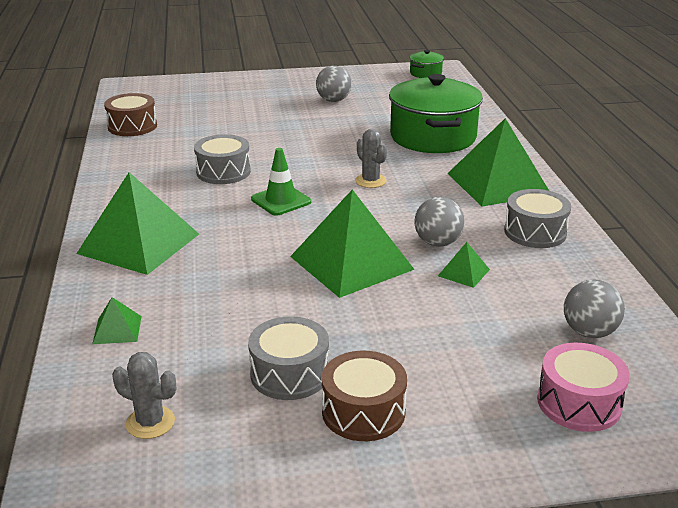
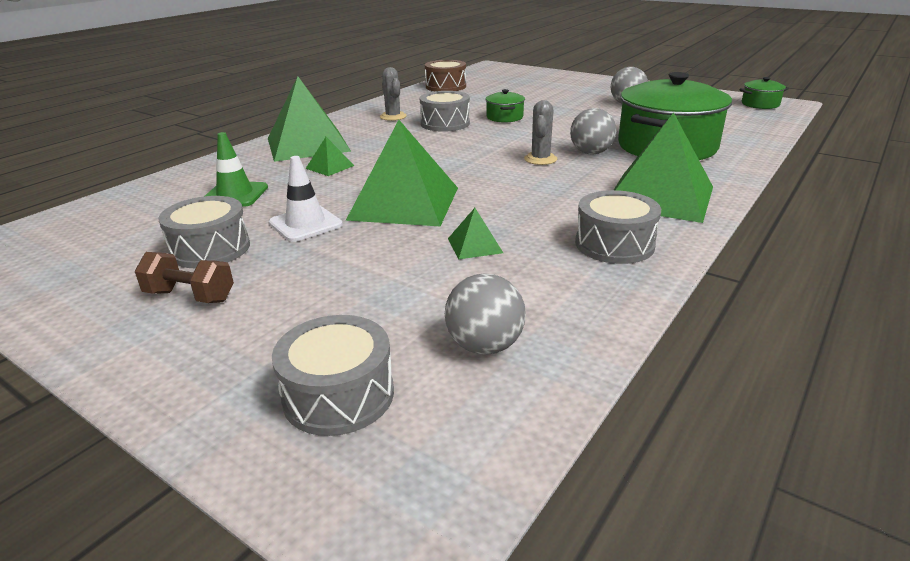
camera: 45 degrees right, 0 degrees up
green pyramid [92,297,142,344] -> green pyramid moved to [306,137,354,176]
grey cactus [112,352,176,439] -> grey cactus moved to [380,67,407,121]
green traffic cone [251,148,311,215] -> green traffic cone moved to [205,132,268,207]
brown drum [322,351,407,441] -> brown dumbbell [135,252,234,303]
grey ball [414,197,465,247] -> grey ball moved to [570,108,617,155]
pink drum [537,343,630,432] -> grey drum [272,315,394,436]
none -> white traffic cone [269,156,343,242]
none -> green pot [486,89,525,123]

